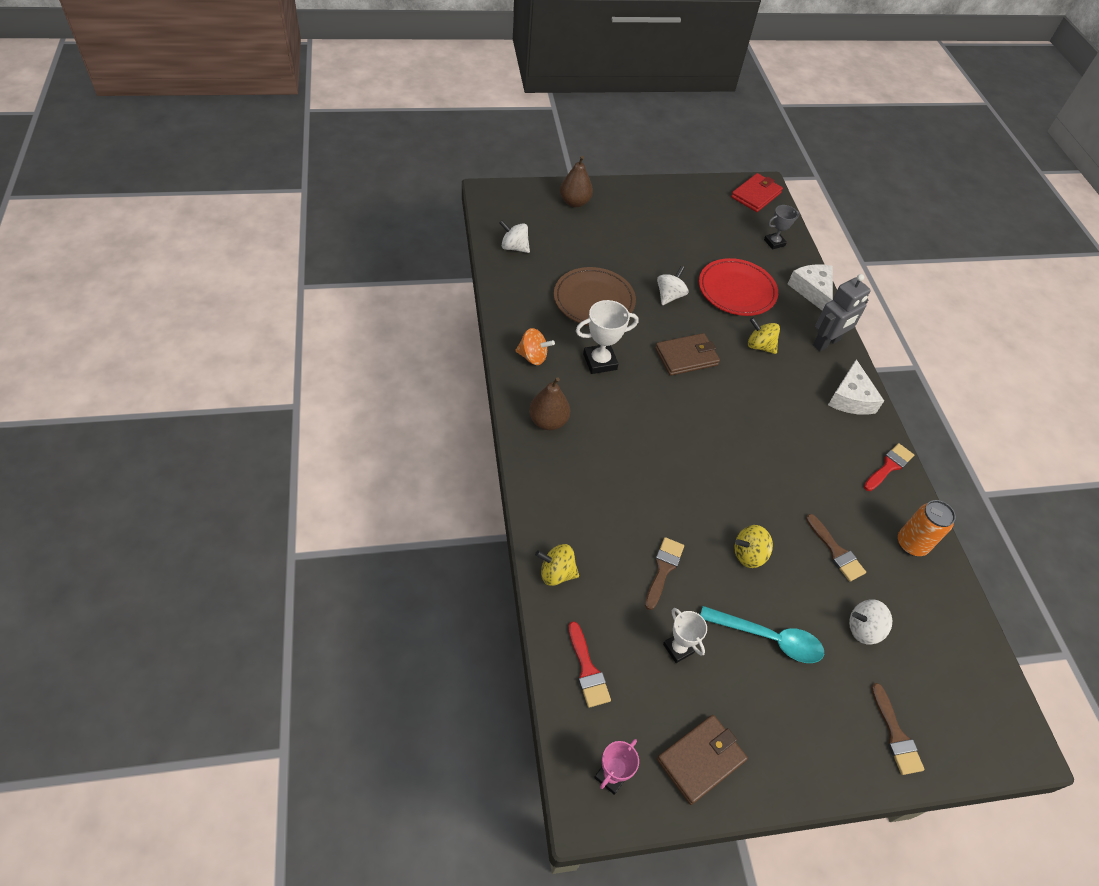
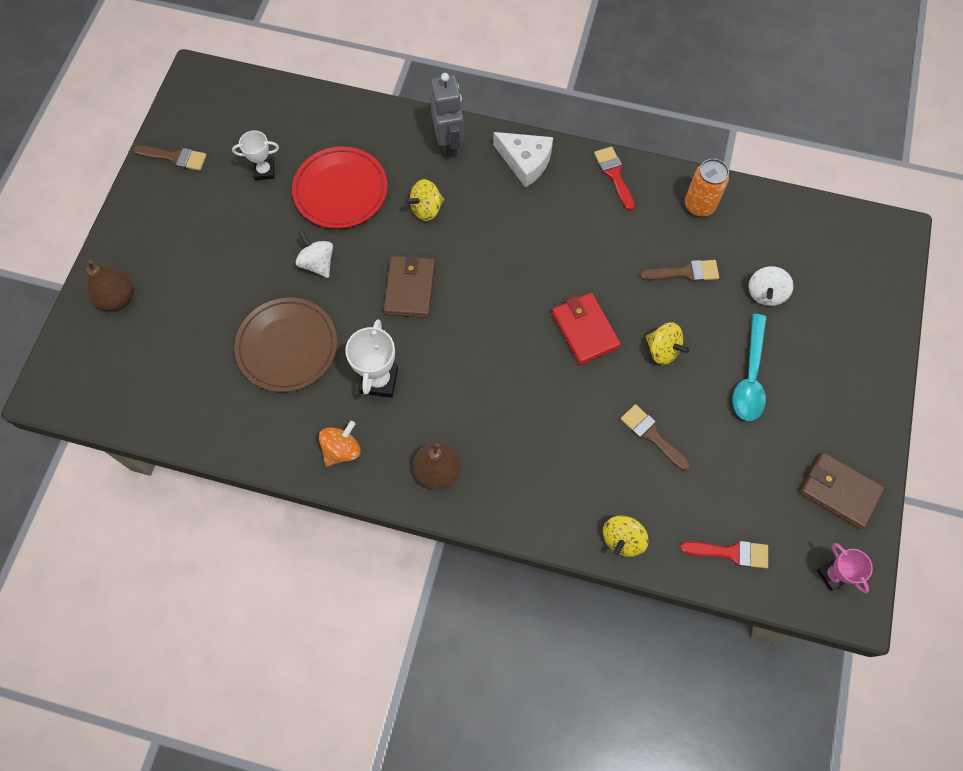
camera: 60 degrees left, 15 degrees up
white spinning top [499,220,530,253] -> none
brown wallet [657,715,748,805] -> brown wallet turned 45 degrees counterclockwise [800,453,885,529]
white trophy [663,608,707,663] -> white trophy moved to [232,131,279,180]
turquoise spoon [700,606,824,663] -> turquoise spoon turned 150 degrees clockwise [733,314,767,421]
red wallet [731,173,783,212] -> red wallet moved to [552,293,621,365]
yellow spinning top [735,525,773,568] -> yellow spinning top turned 60 degrees counterclockwise [646,322,690,365]
grey trophy [764,205,800,250] -> none
white cheese [788,264,833,311] -> none
brown brush [871,683,925,775] -> brown brush moved to [133,146,207,171]

